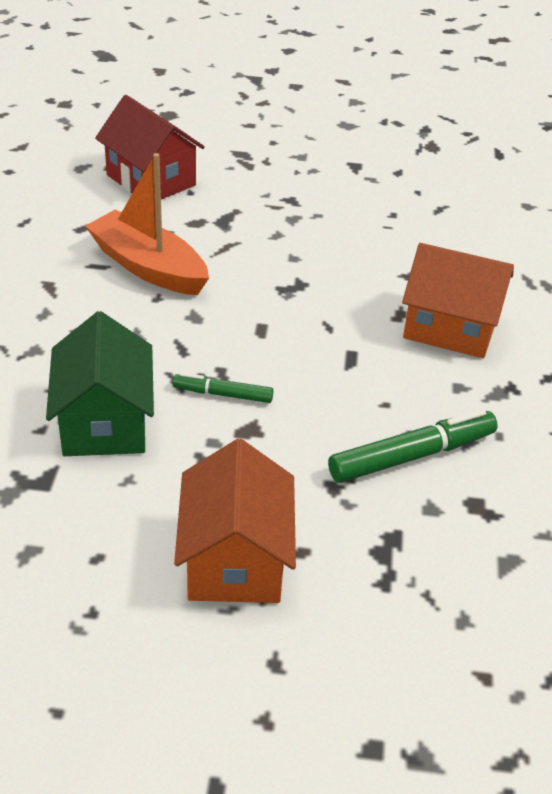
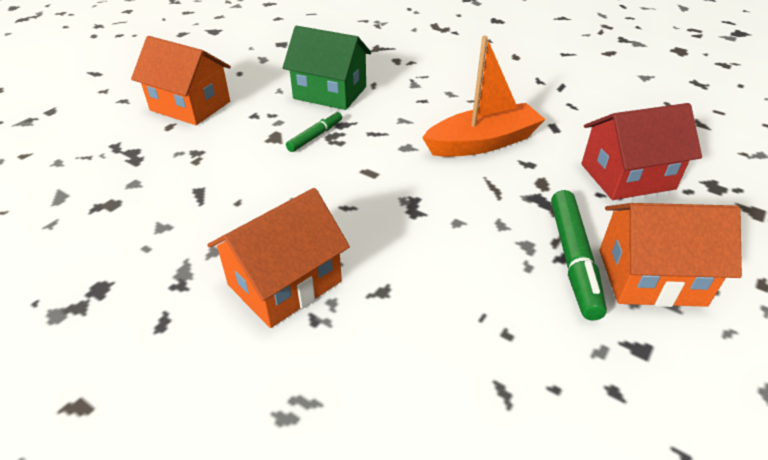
camera: 120 degrees right, 0 degrees up
green marker [328,409,498,483] -> green marker moved to [551,190,607,321]
none -> orange house [599,203,742,307]

